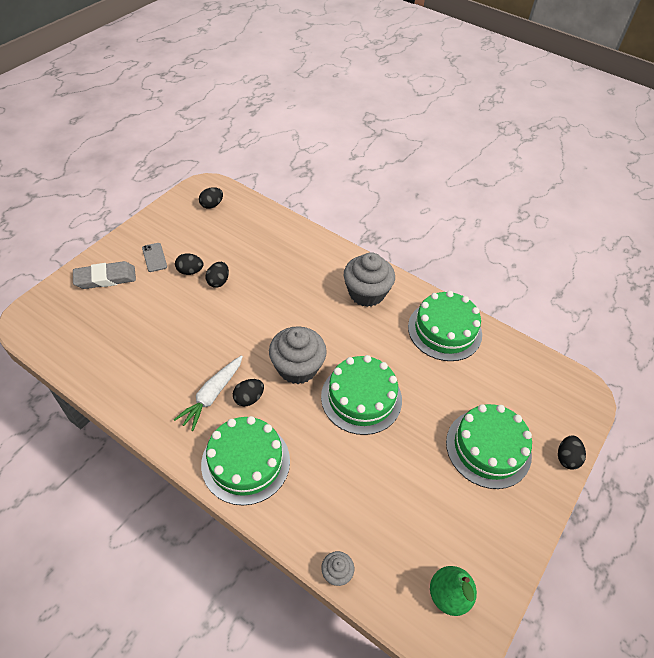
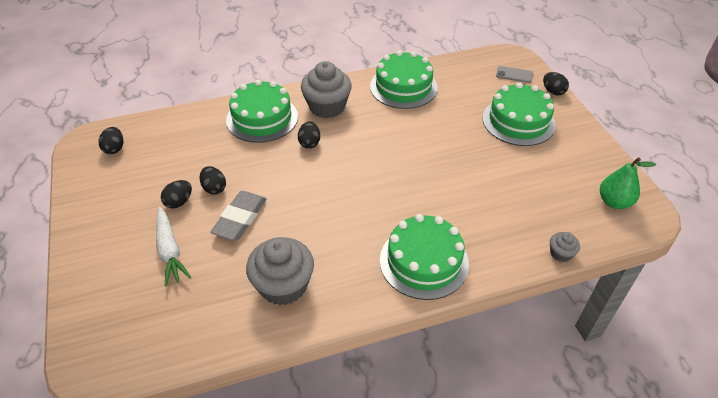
camera: 50 degrees left, 5 degrees down
grey eraser [73,261,136,289] -> grey eraser moved to [210,191,266,241]
grey phone [142,243,167,272] -> grey phone moved to [496,66,533,83]
white carrot [174,355,243,431] -> white carrot moved to [156,207,191,286]
black egg [233,379,264,406] -> black egg moved to [298,121,320,149]
grey cupcake [269,326,327,384] -> grey cupcake moved to [246,237,314,305]
green cake [321,355,402,435] -> green cake moved to [226,80,298,143]

